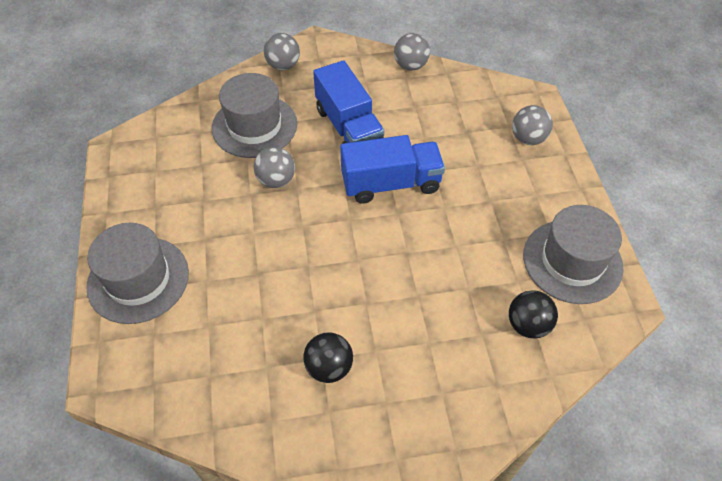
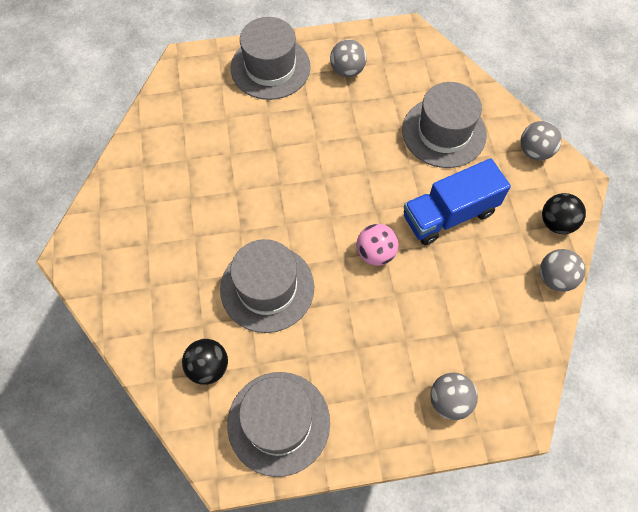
camera: 90 degrees right, 10 degrees up
grey ball [254,147,295,188] -> grey ball moved to [330,39,366,77]
black ball [303,332,353,383] -> black ball moved to [542,193,586,234]
blue truck [340,135,445,204] -> pink ball [357,224,399,266]
none -> grey hat [220,239,314,333]

